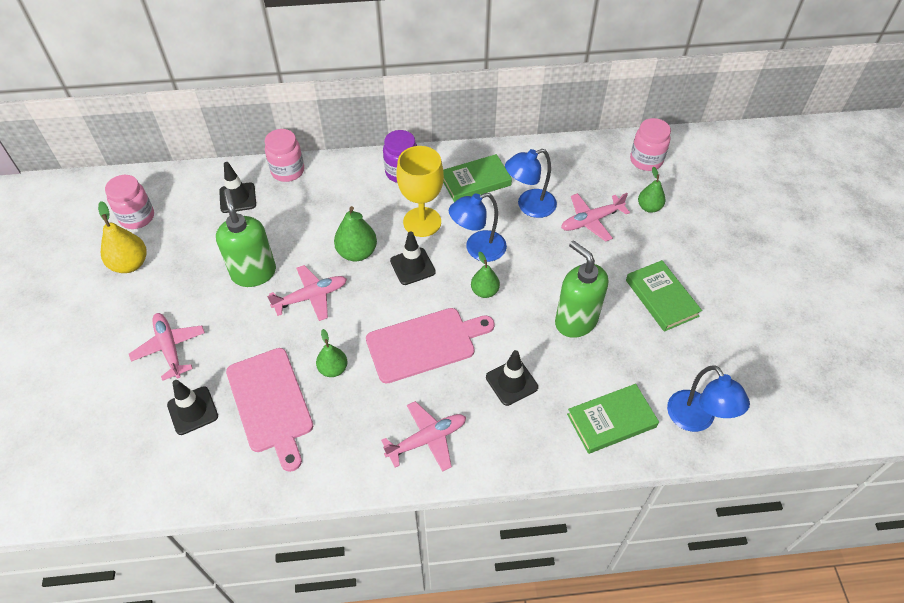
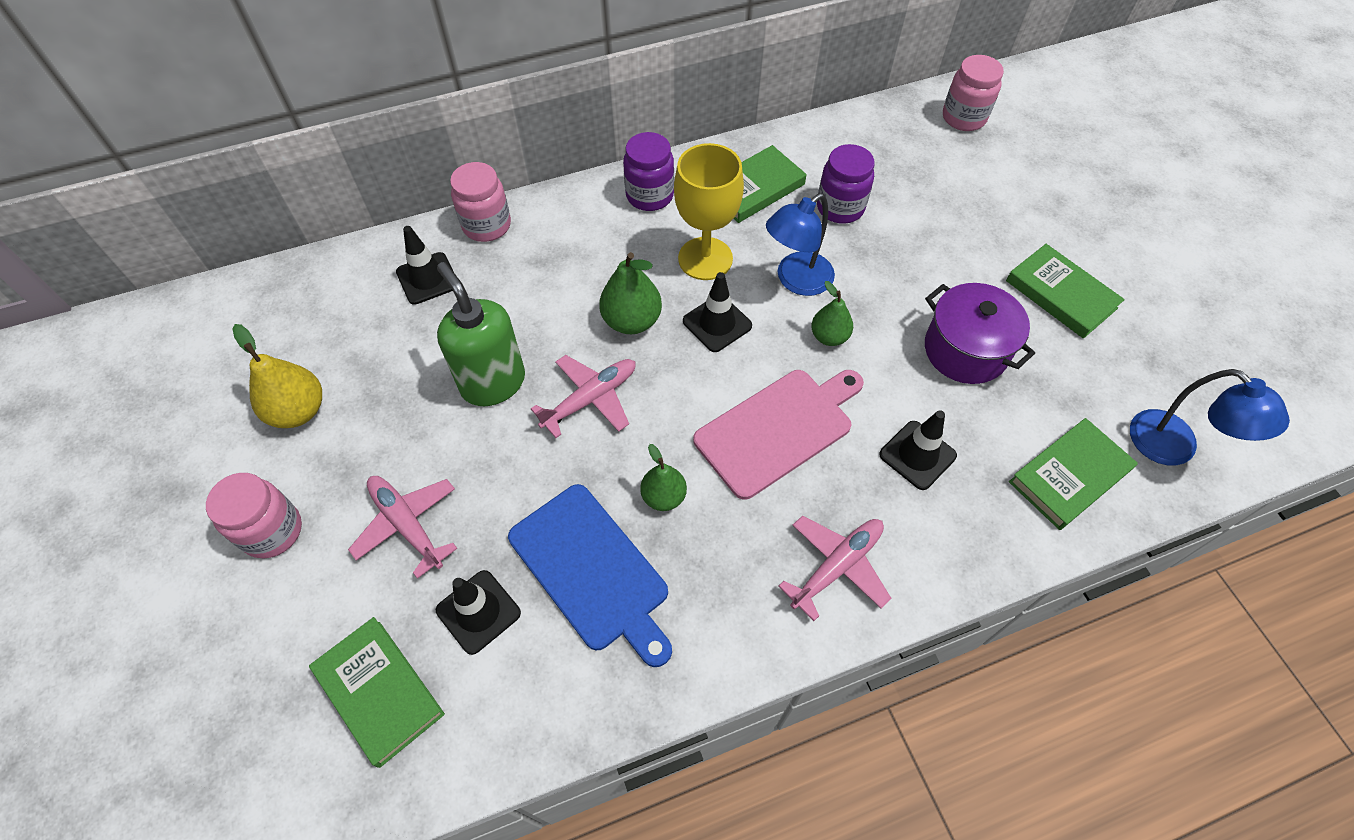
camera: 15 degrees left, 5 degrees up
pink jar [105,175,154,229] -> pink jar moved to [206,473,302,558]
pink cutting board [226,348,313,472] -> blue cutting board [508,484,672,667]
blue lamp [505,149,557,218] -> purple jar [817,144,875,224]
green soap dispenser [555,240,608,338] -> purple pot [925,283,1035,384]
pink plane [561,193,630,242] -> none
green pear [638,167,665,213] -> none
none -> green book [309,617,445,768]

